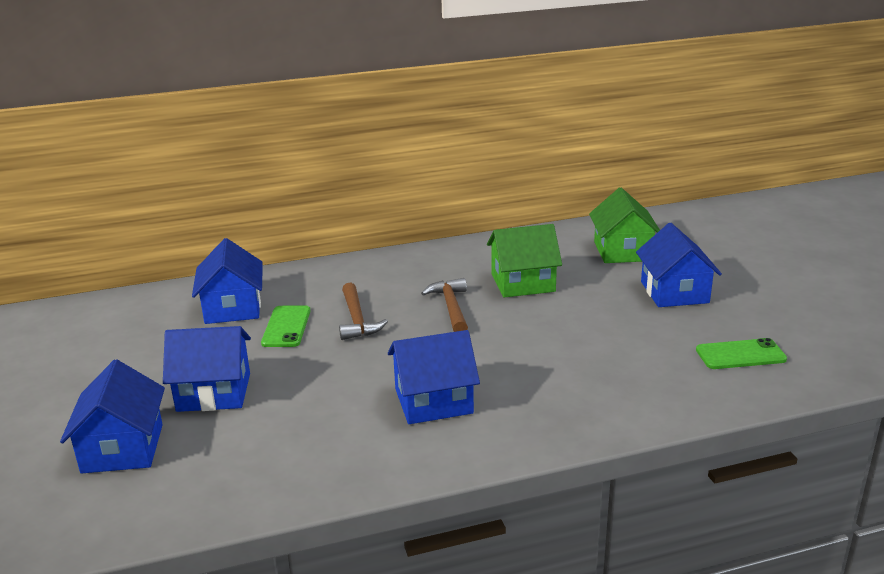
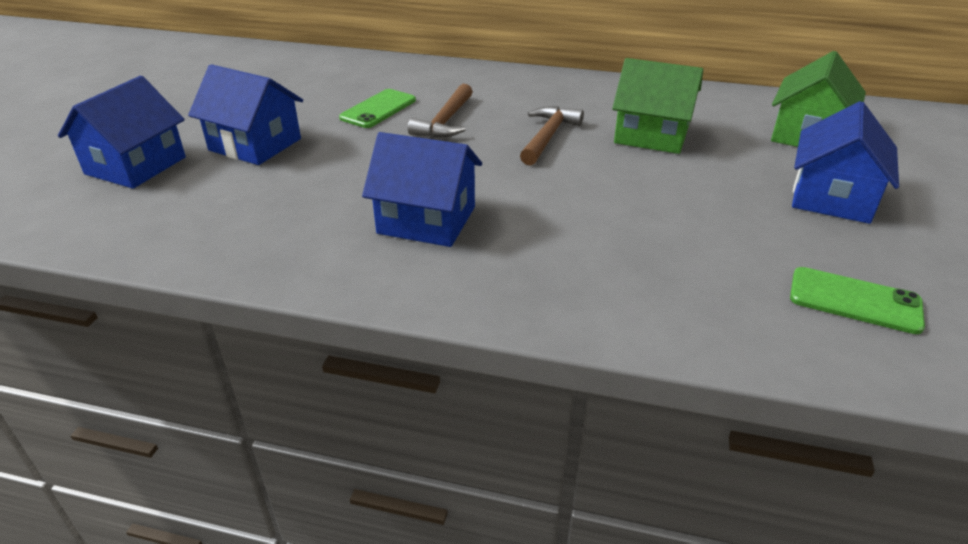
camera: 30 degrees right, 10 degrees up
blue house [192,238,263,324] -> none

